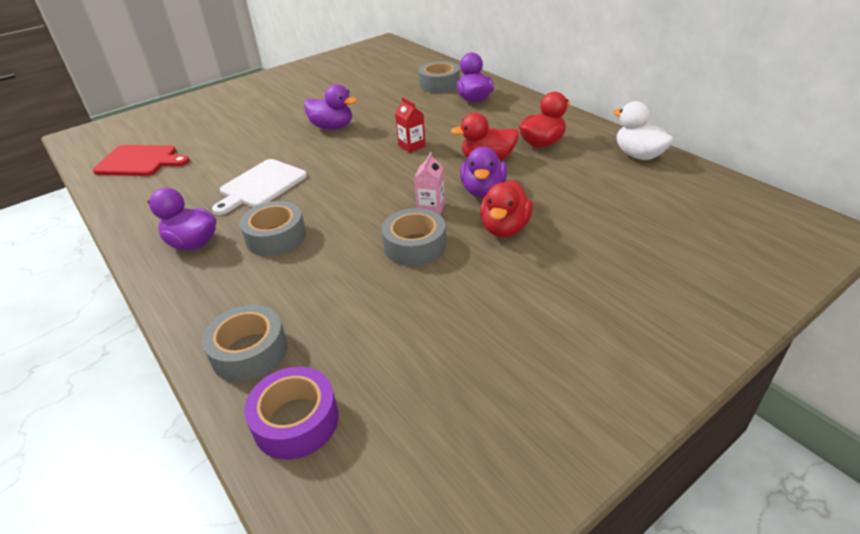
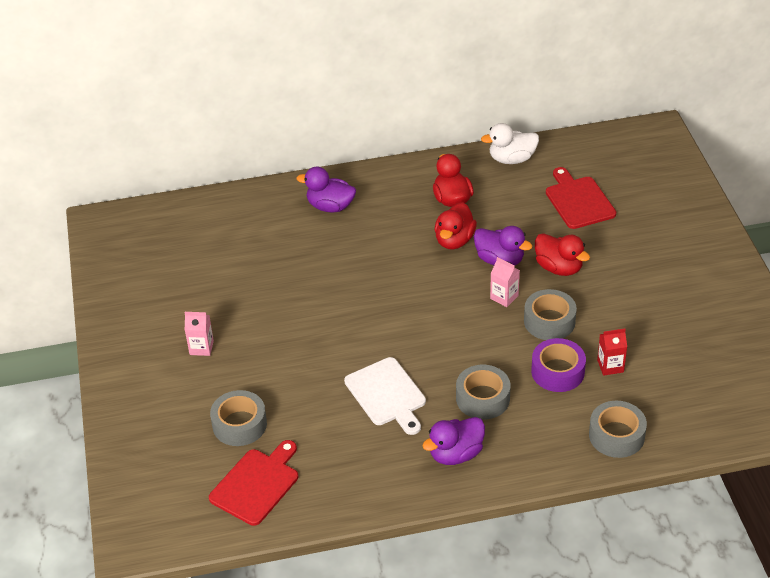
camera: 65 degrees left, 5 degrees up
purple tape [244,367,339,460] -> purple tape moved to [531,338,586,392]
purple duck [304,84,357,130] -> none
red carton [395,97,426,153] -> red carton moved to [597,328,627,376]
grey tape [418,61,460,93] -> grey tape moved to [210,390,267,446]
none -> pink carton [184,312,214,356]
none -> red cutting board [546,167,616,229]

